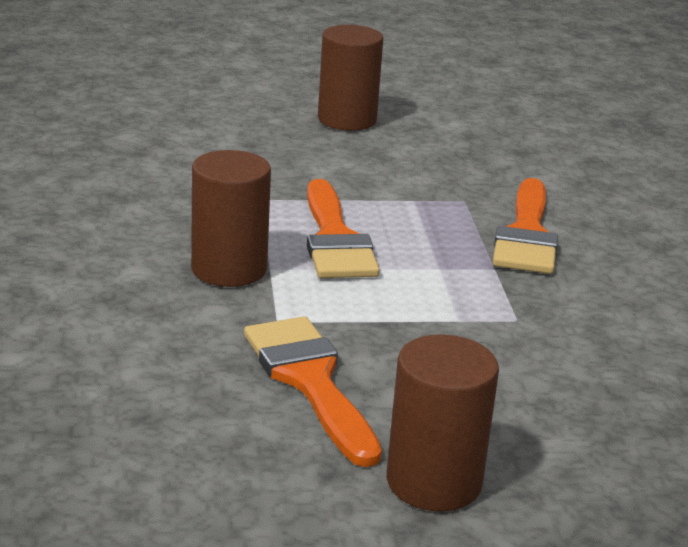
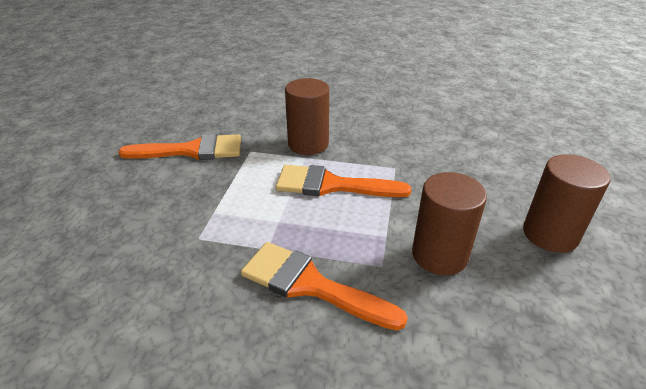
camera: 110 degrees right, 10 degrees up
brown cylinder [387,334,499,512] -> brown cylinder moved to [412,172,487,275]

